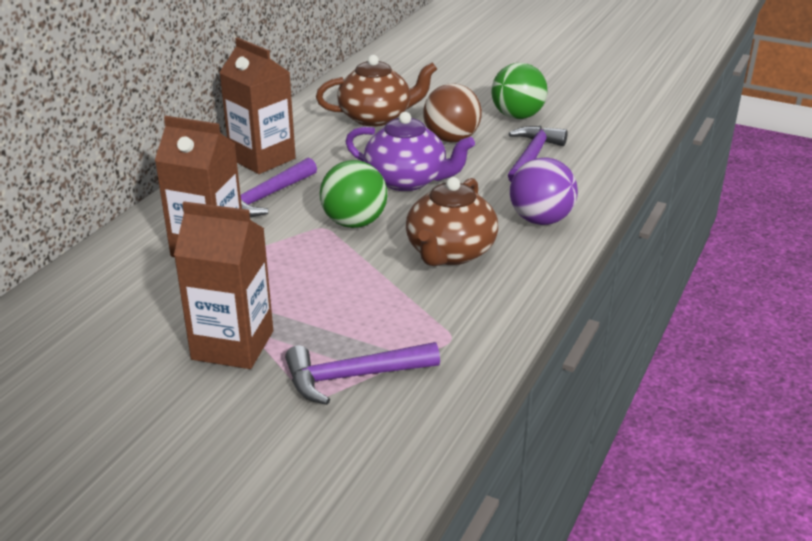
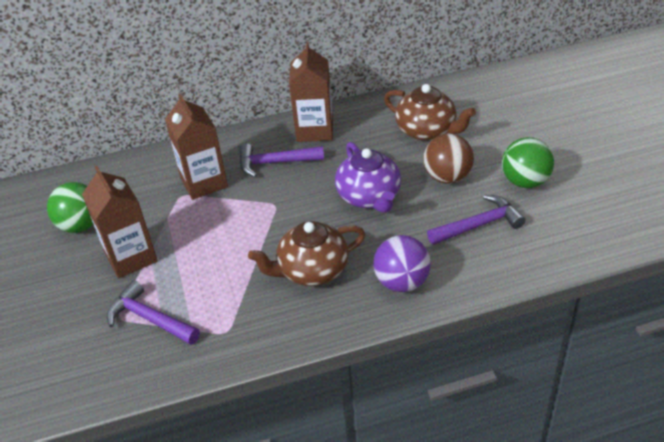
camera: 50 degrees right, 10 degrees up
green ball [320,160,387,228] -> green ball moved to [47,182,94,233]

